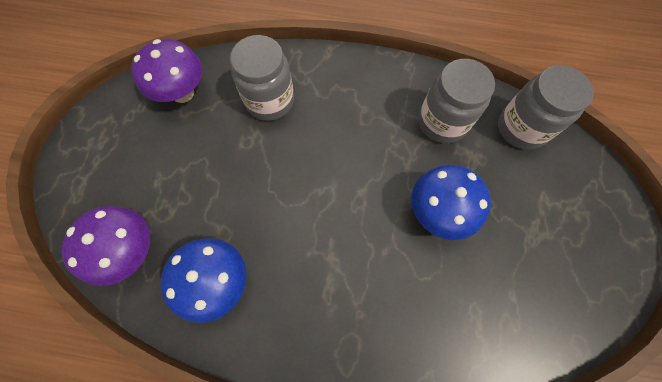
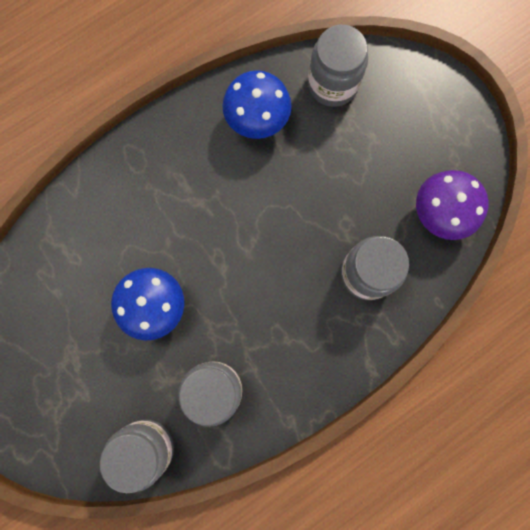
camera: 135 degrees right, 10 degrees up
purple mushroom [62,206,150,286] -> grey jar [308,25,368,107]

